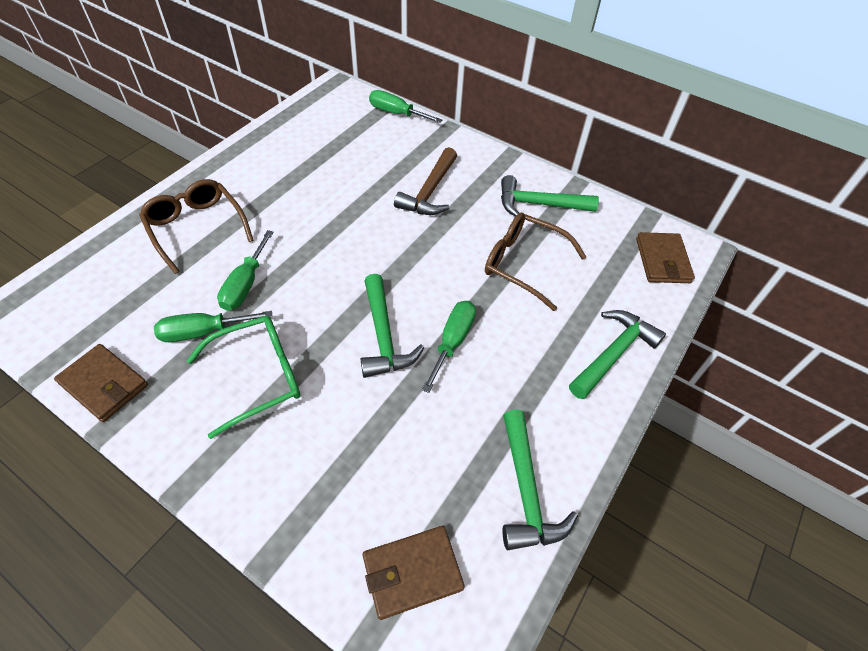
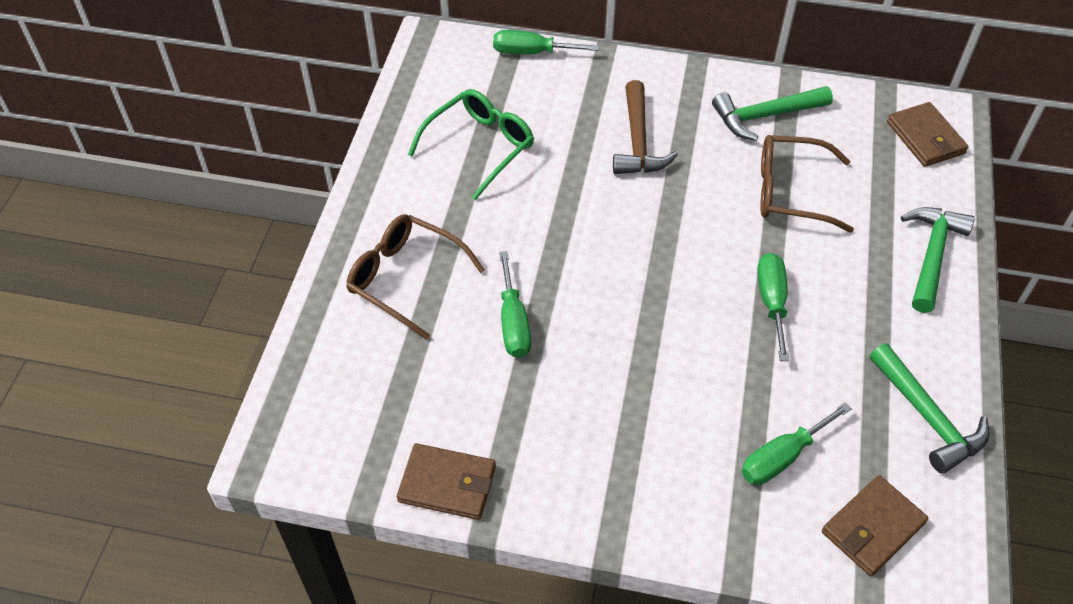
camera: 20 degrees left, 0 degrees up
green screwdriver [154,311,272,342] -> green screwdriver moved to [741,402,852,485]
green glasses [186,316,301,439] -> green glasses moved to [408,89,534,200]
green hammer [360,274,424,378] -> none

